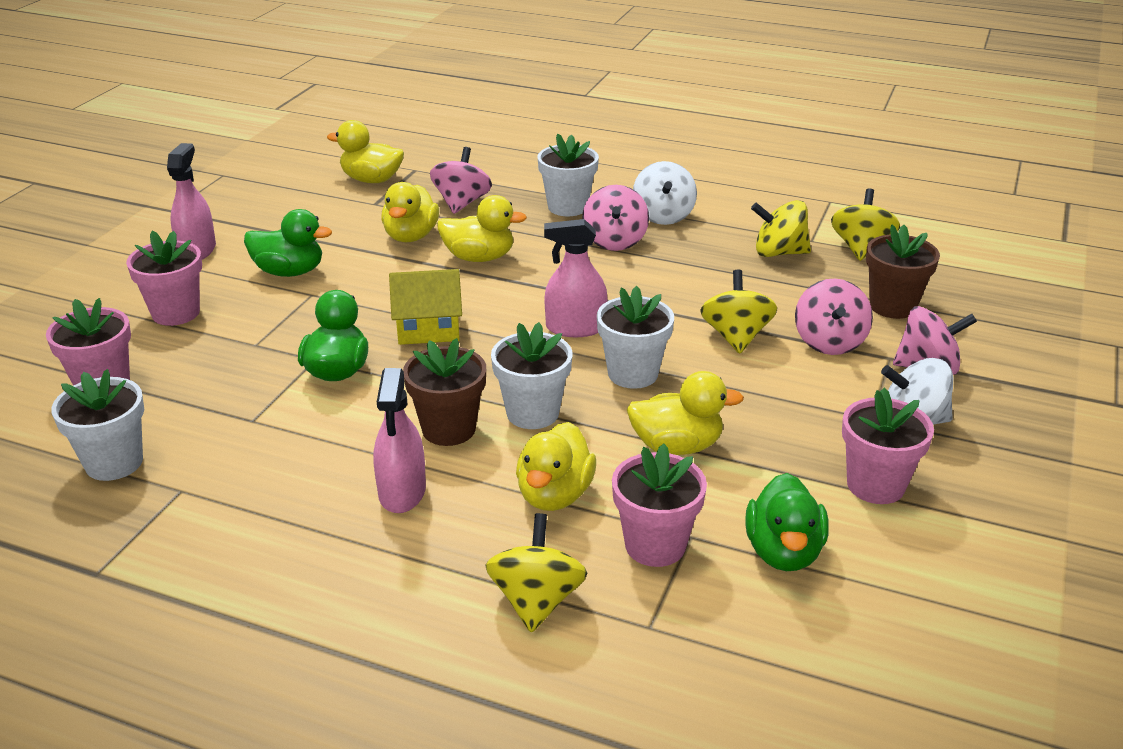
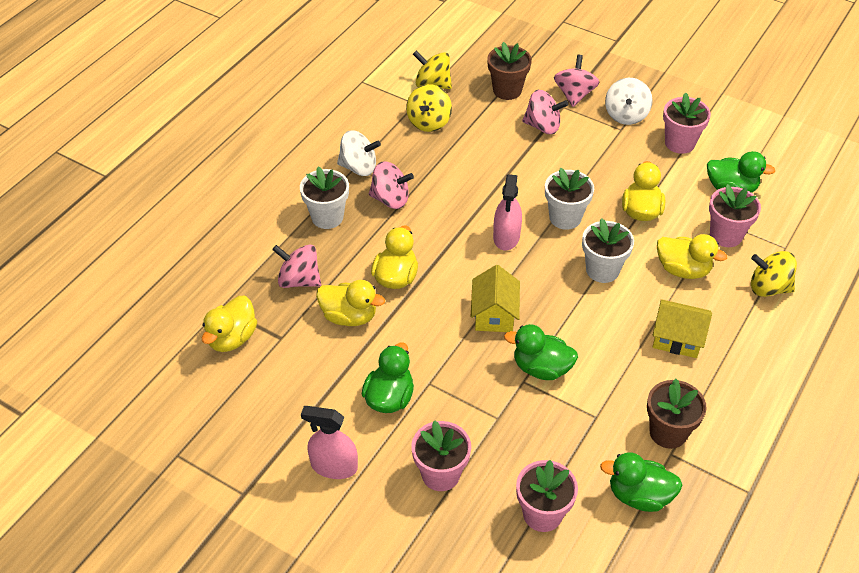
camera: 80 degrees left, 15 degrees up
white flower pot [51,369,144,481] -> green duck [600,452,683,512]
pink spray bottle [373,368,426,513] -> yellow house [653,299,712,358]
brown flower pot [403,338,486,446] -> brown flower pot moved to [647,378,707,449]
yellow spinning top [701,270,777,353] -> none

